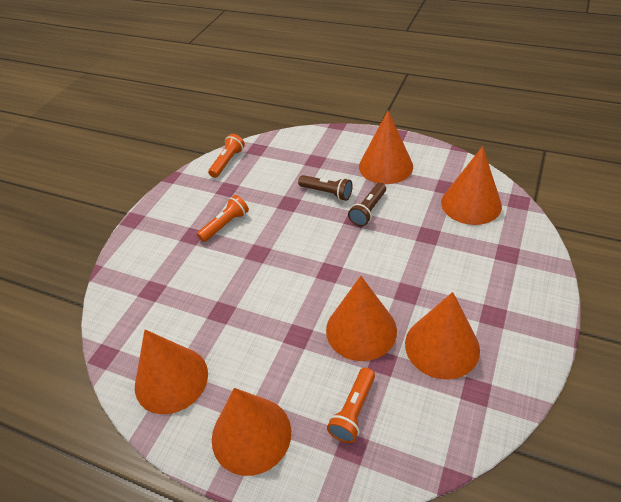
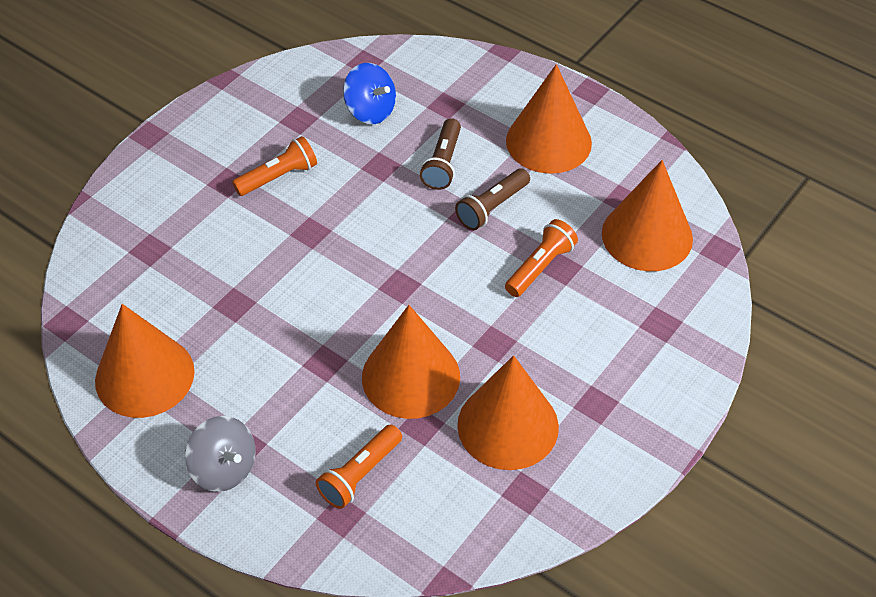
camera: 10 degrees right, 5 degrees up
orange flashlight [208,134,245,178] -> orange flashlight moved to [505,219,578,297]
orange cone [212,388,291,476] -> grey spinning top [185,416,256,492]
brown flashlight [298,175,353,201] -> brown flashlight turned 60 degrees clockwise [420,118,461,190]
none -> blue spinning top [343,63,396,124]

